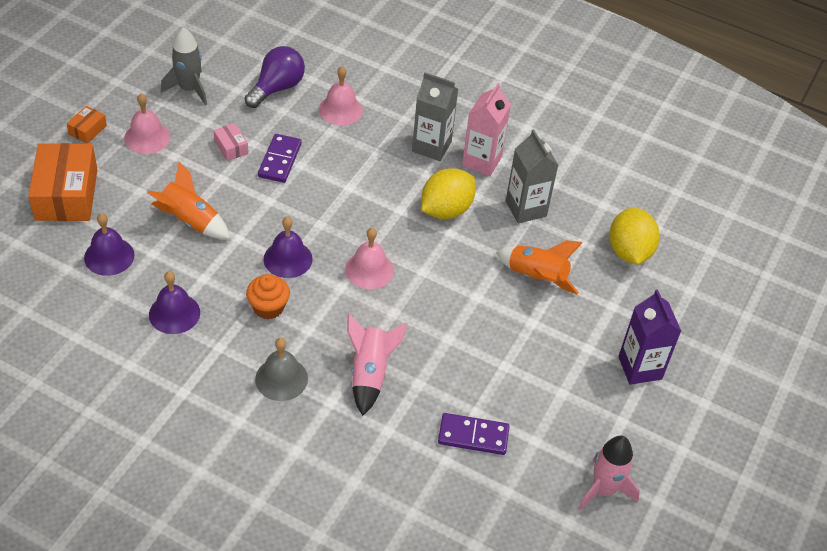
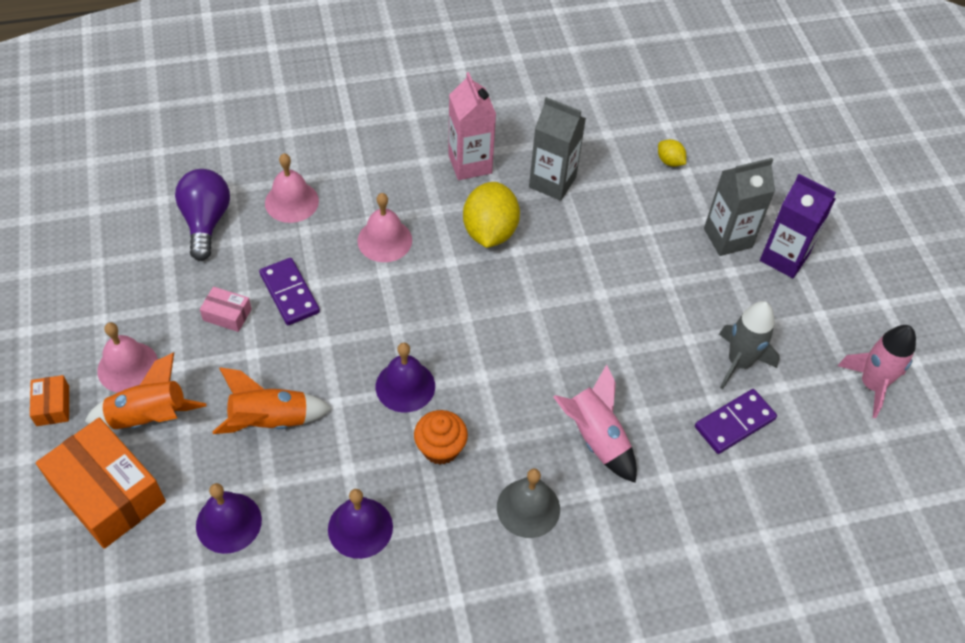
camera: 40 degrees left, 5 degrees up
grey rocket [161,27,207,105] -> grey rocket moved to [719,301,780,389]
pink bell [345,228,394,289] -> pink bell moved to [358,193,412,262]
grey carton [412,72,458,161] -> grey carton moved to [704,158,775,256]
orange rocket [496,240,583,295] -> orange rocket moved to [84,353,206,429]
yellow lemon [609,208,660,264] -> yellow lemon [658,139,686,167], size x0.48

